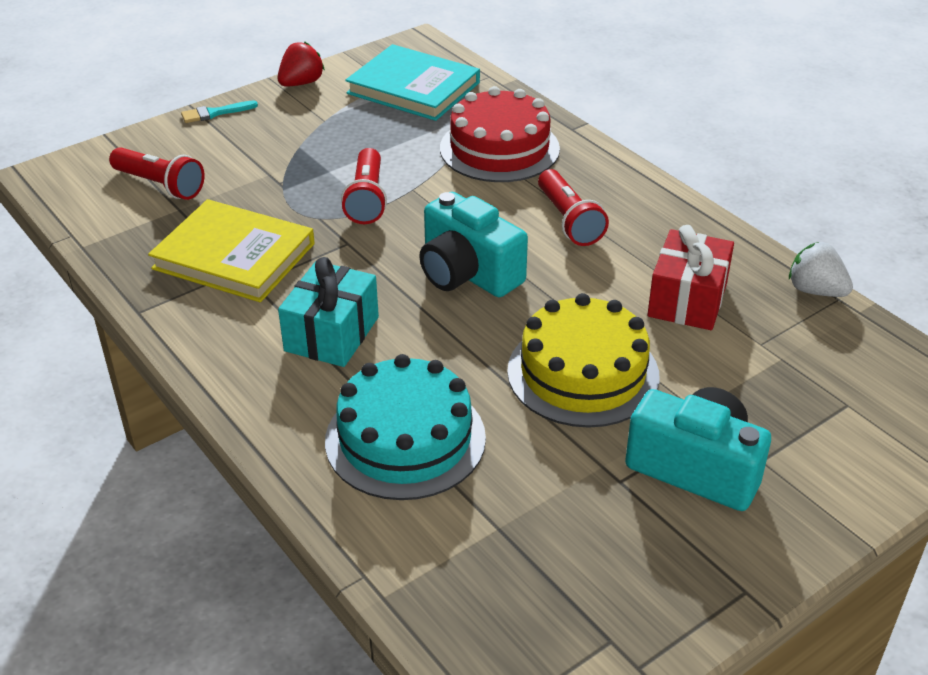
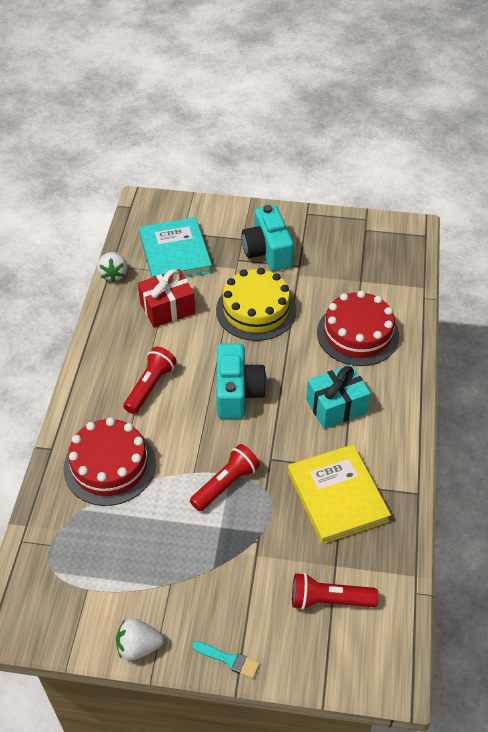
camera: 135 degrees left, 10 degrees up
red flashlight [109,147,205,200] -> red flashlight turned 75 degrees counterclockwise [292,573,378,610]
red strawberry [278,41,325,86] -> white strawberry [116,618,164,661]
turquoise cake [325,354,486,500] -> red cake [317,291,399,366]
turquoise book [345,44,480,121] -> turquoise book moved to [139,217,212,278]

